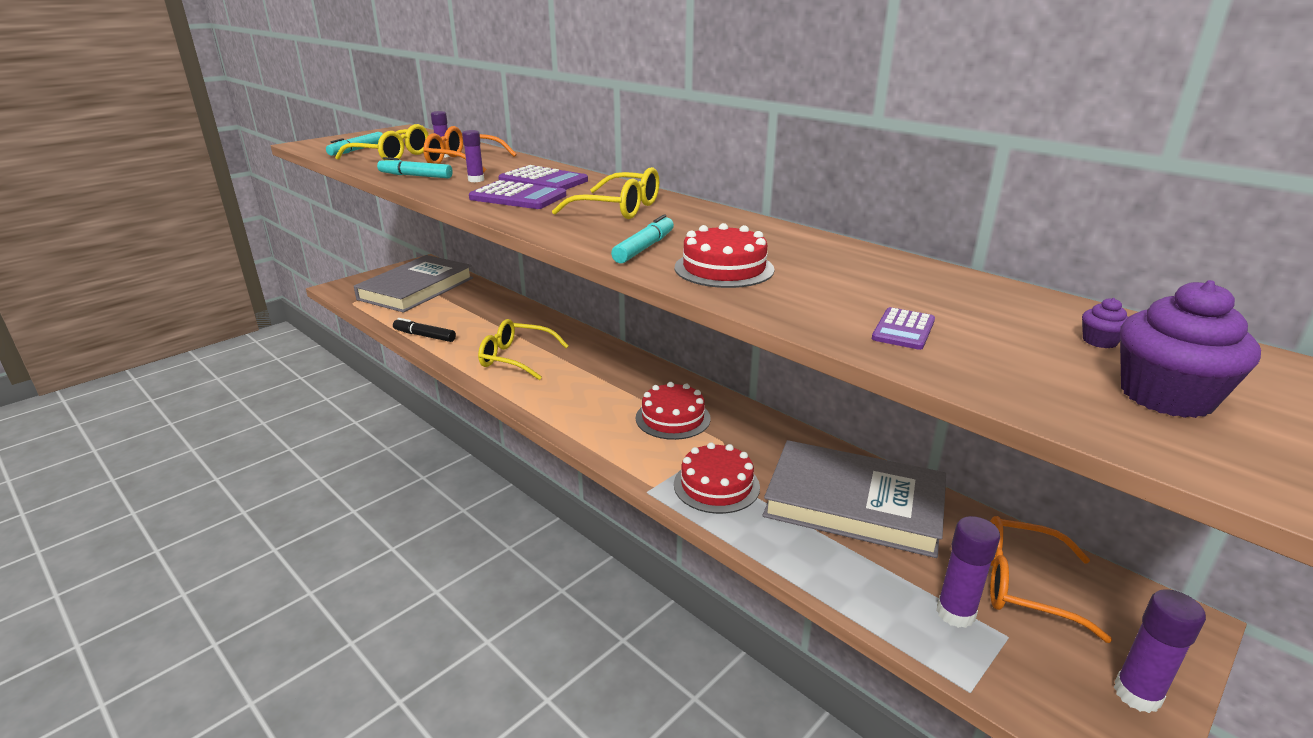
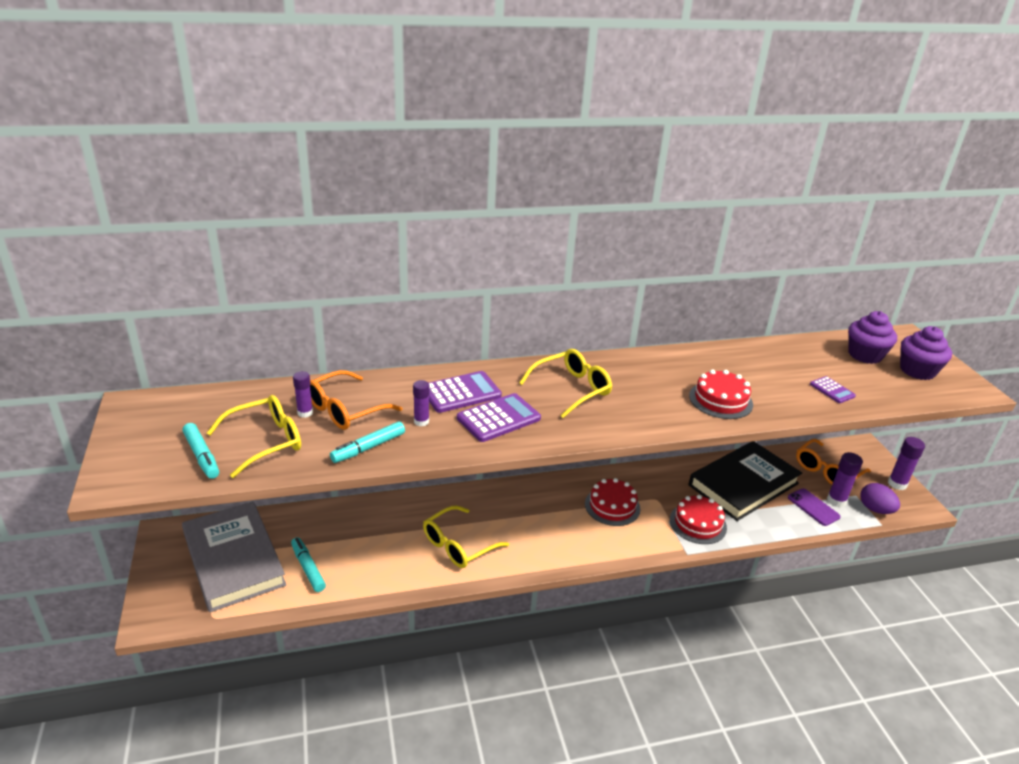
camera: 60 degrees left, 5 degrees up
black marker [393,318,456,342] -> none
turquoise marker [611,214,674,263] -> turquoise marker moved to [291,537,326,592]
grey book [763,440,946,558] -> black book [689,441,802,521]
purple cupcake [1082,298,1128,348] -> purple cupcake [848,311,897,364], size x2.30
none -> purple phone [788,488,841,526]
none -> purple egg [860,483,900,514]

